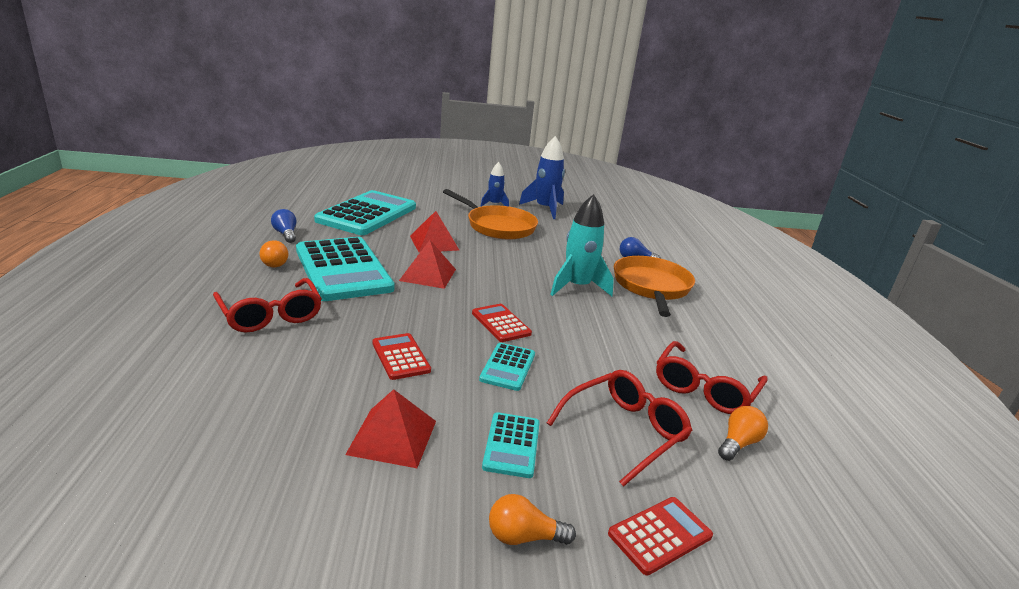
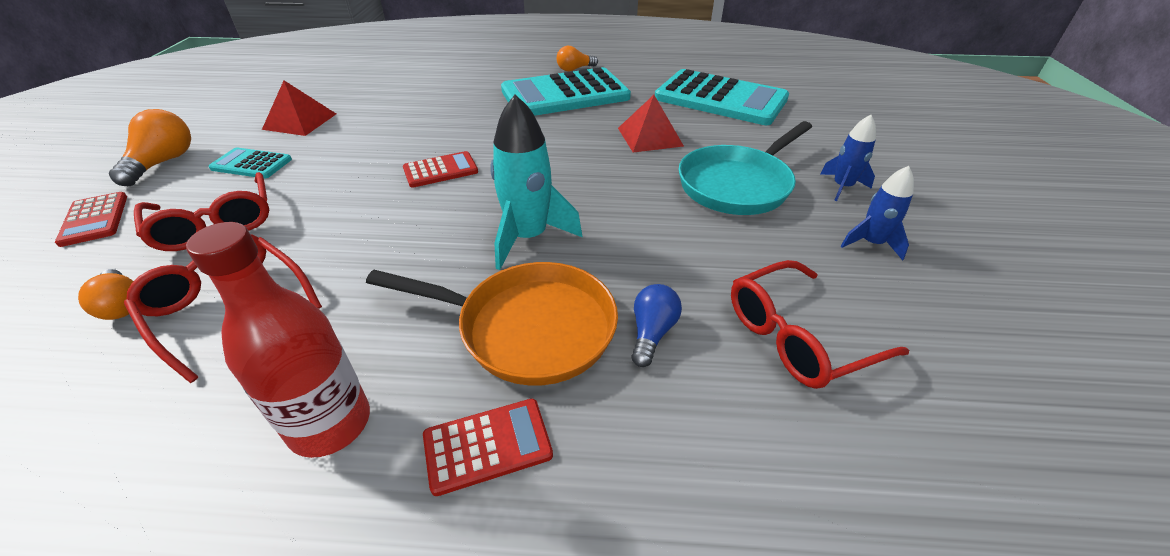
camera: 100 degrees right, 15 degrees up
red glasses [213,278,322,333] -> red glasses moved to [731,260,909,389]
blue light bulb [271,209,296,243] -> none
red calculator [372,333,431,380] -> red calculator moved to [423,399,553,496]
red pyramid [399,240,456,289] -> none
orange pan [443,189,538,239] -> turquoise pan [678,121,812,215]
turquoise calculator [479,343,535,391] -> none
orange light bulb [489,494,576,545] -> orange light bulb [109,109,191,186], size x1.51
blue rocket [519,136,565,219] -> blue rocket [841,166,914,260], size x0.59
none -> red bottle [186,222,370,458]

